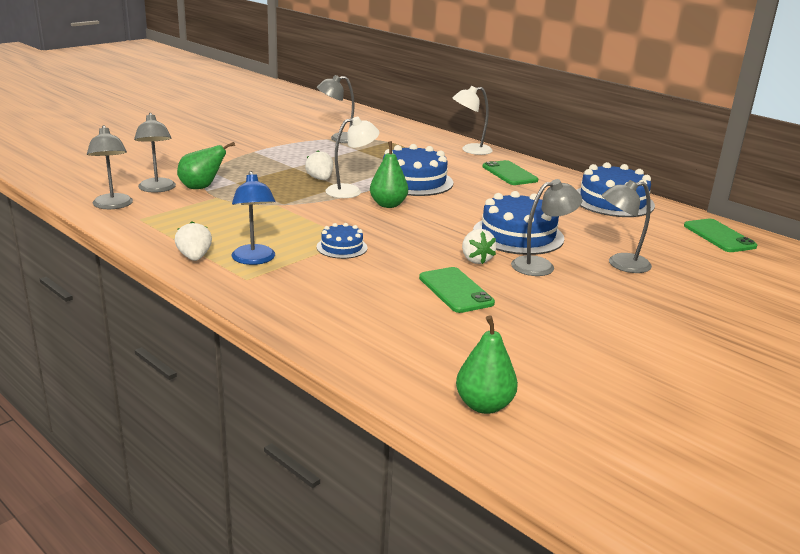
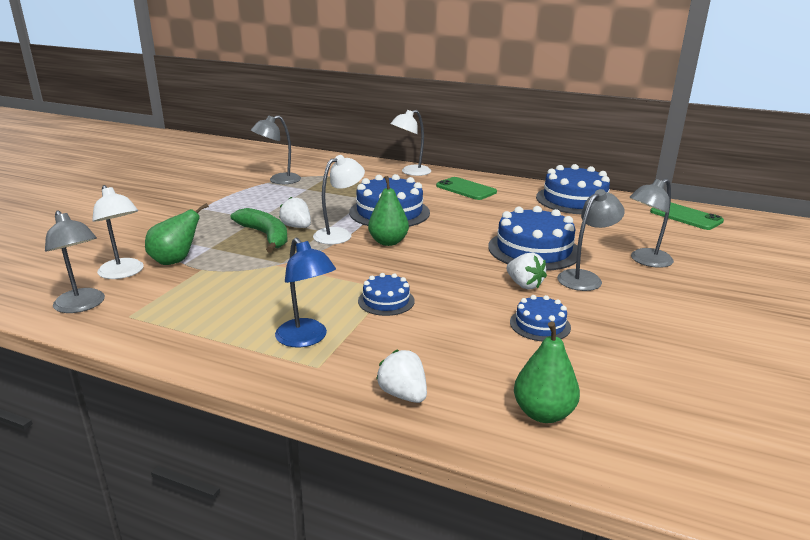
camera: 20 degrees left, 0 degrees up
grey lamp [134,113,176,193] -> white lamp [92,185,144,279]
white strawberry [175,221,212,261] -> white strawberry moved to [376,349,427,403]
green phone [419,267,495,313] -> blue cake [510,295,571,342]
green pear [456,315,518,414] -> green pear moved to [514,321,580,423]
none -> green banana [231,208,287,253]

